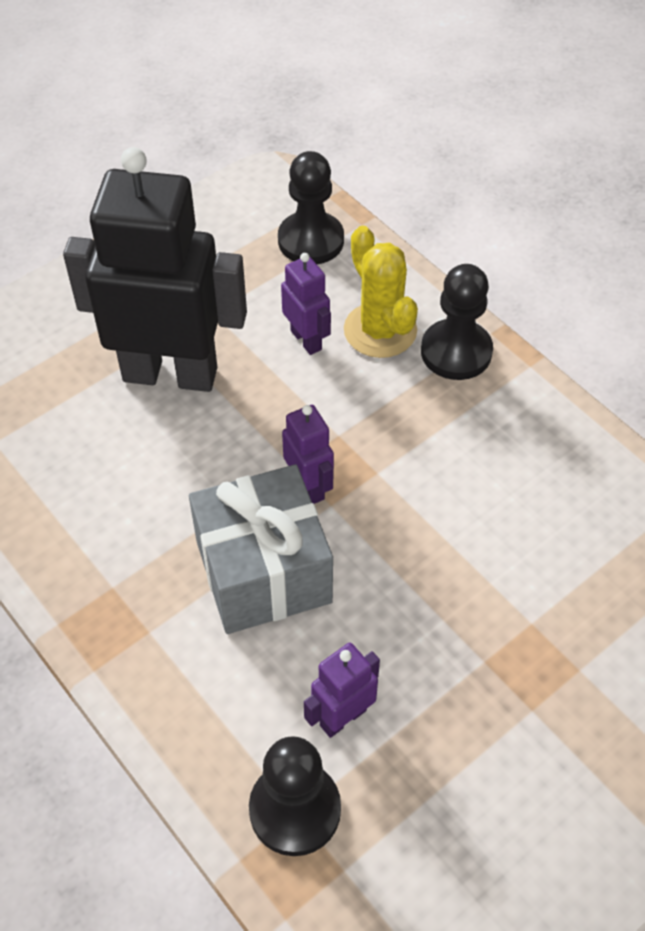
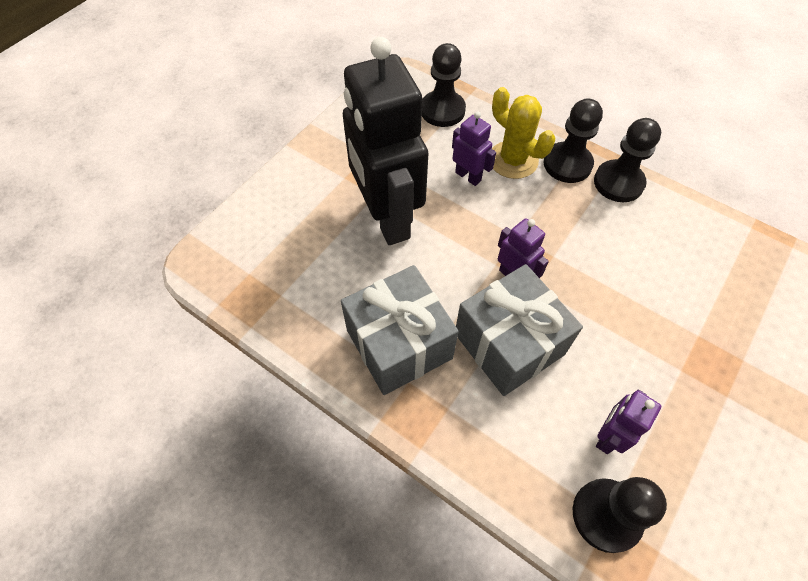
camera: 15 degrees left, 5 degrees up
black robot [63,147,247,392] -> black robot turned 105 degrees counterclockwise [343,37,428,245]
none -> grey gift [341,265,459,395]
none -> black pawn [594,118,661,202]

